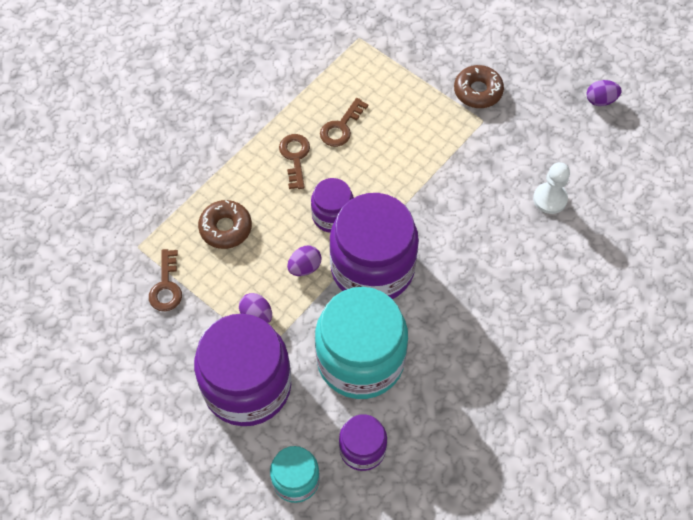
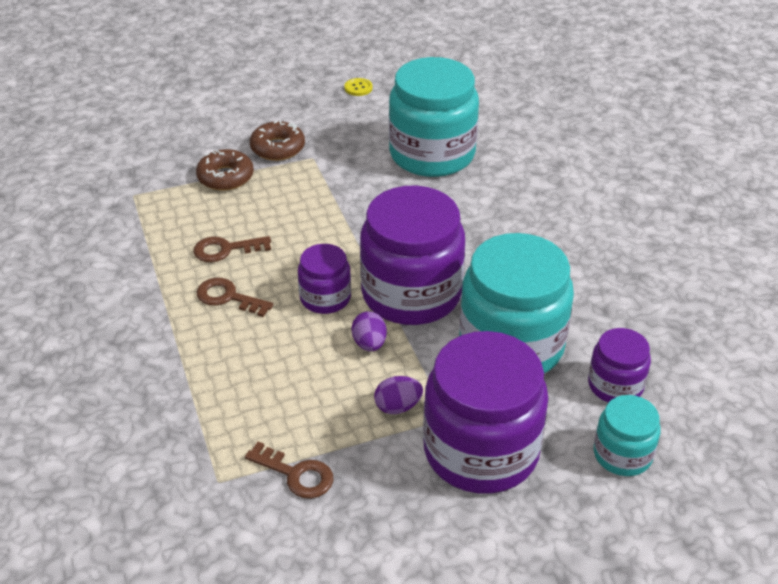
camera: 60 degrees left, 20 degrees down
brown donut [198,200,252,249] -> brown donut moved to [196,149,254,191]
brown key [320,98,368,147] -> brown key turned 105 degrees clockwise [193,236,271,262]
white pawn [533,162,570,214] -> turquoise jar [389,57,479,177]
purple egg [587,80,622,106] -> yellow button [344,78,373,96]

